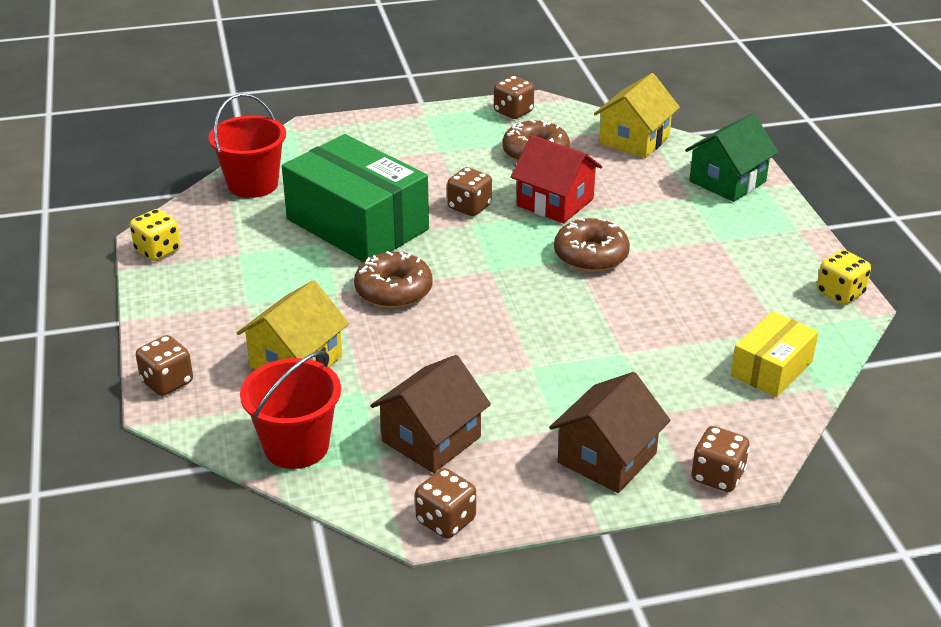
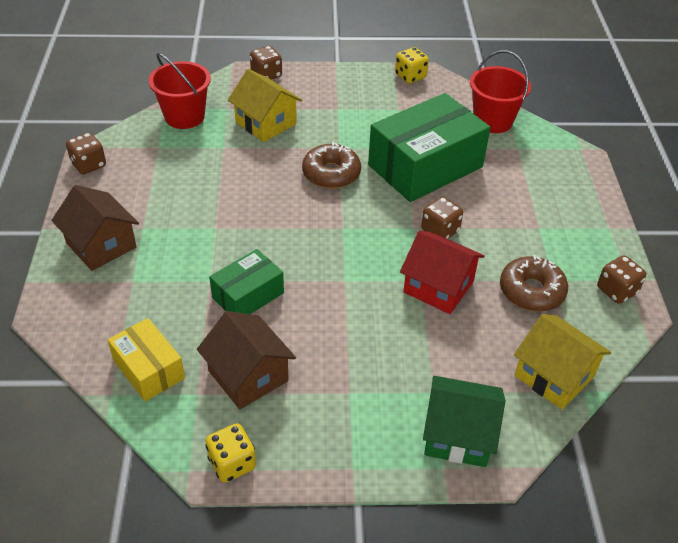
camera: 100 degrees right, 10 degrees up
brown house [370,355,491,473] -> brown house moved to [197,311,296,410]
red house [510,135,602,223] -> red house turned 75 degrees clockwise [400,230,485,314]
brown donut [554,218,630,272] -> none
green house [685,114,779,202] -> green house turned 45 degrees counterclockwise [423,376,505,467]
brown dice [691,426,750,492] -> none
none -> green box [209,249,284,314]

